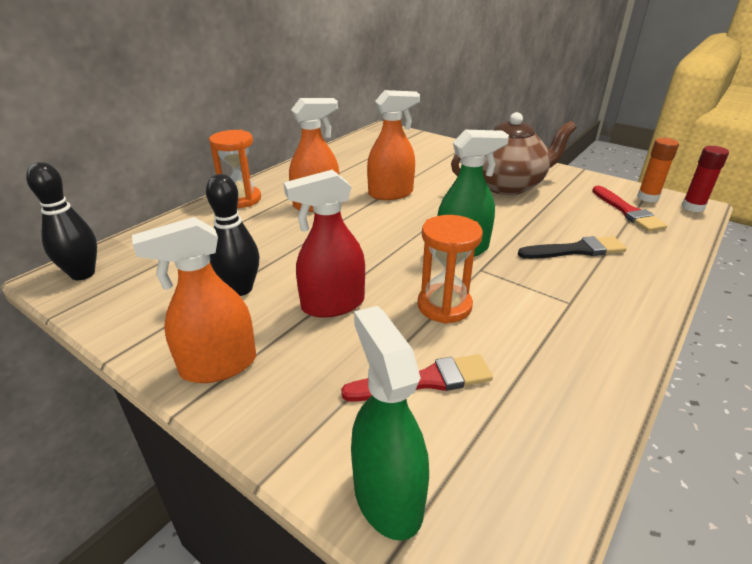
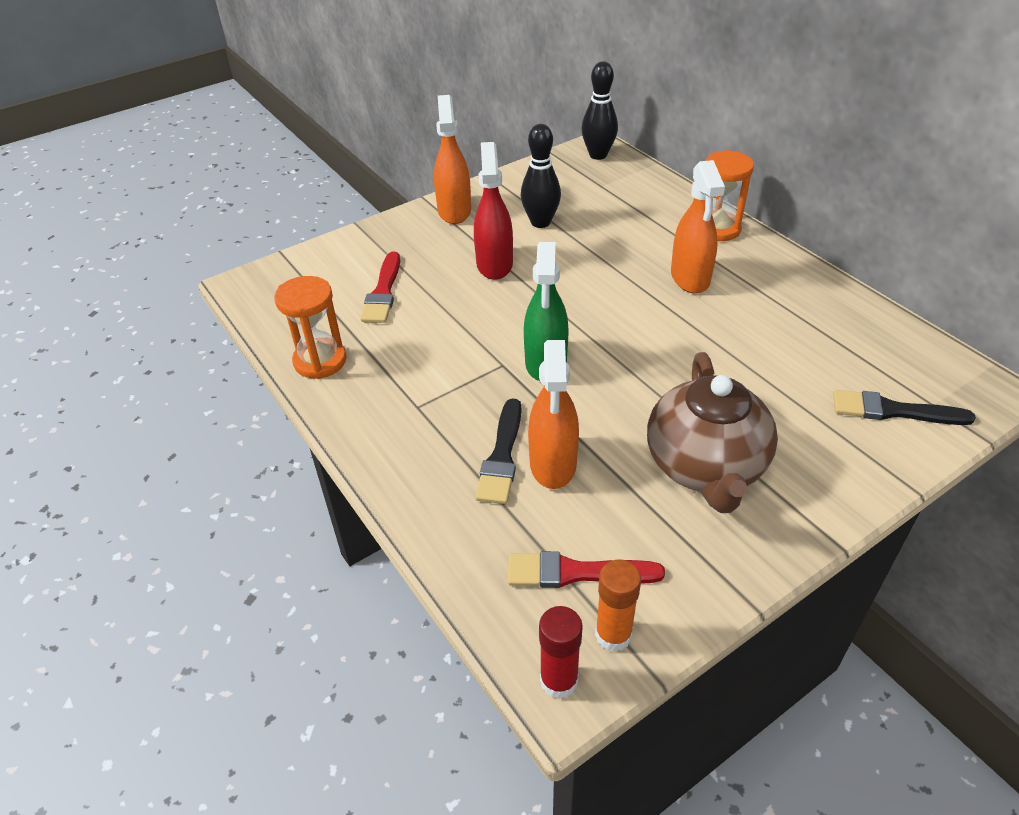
camera: 110 degrees right, 10 degrees up
green spray bottle [351,306,429,541] -> none
orange spray bottle [367,90,420,200] -> orange spray bottle moved to [528,340,579,489]
orange hourglass [417,215,483,324] -> orange hourglass moved to [274,276,346,379]
none -> black brush [833,390,976,425]

